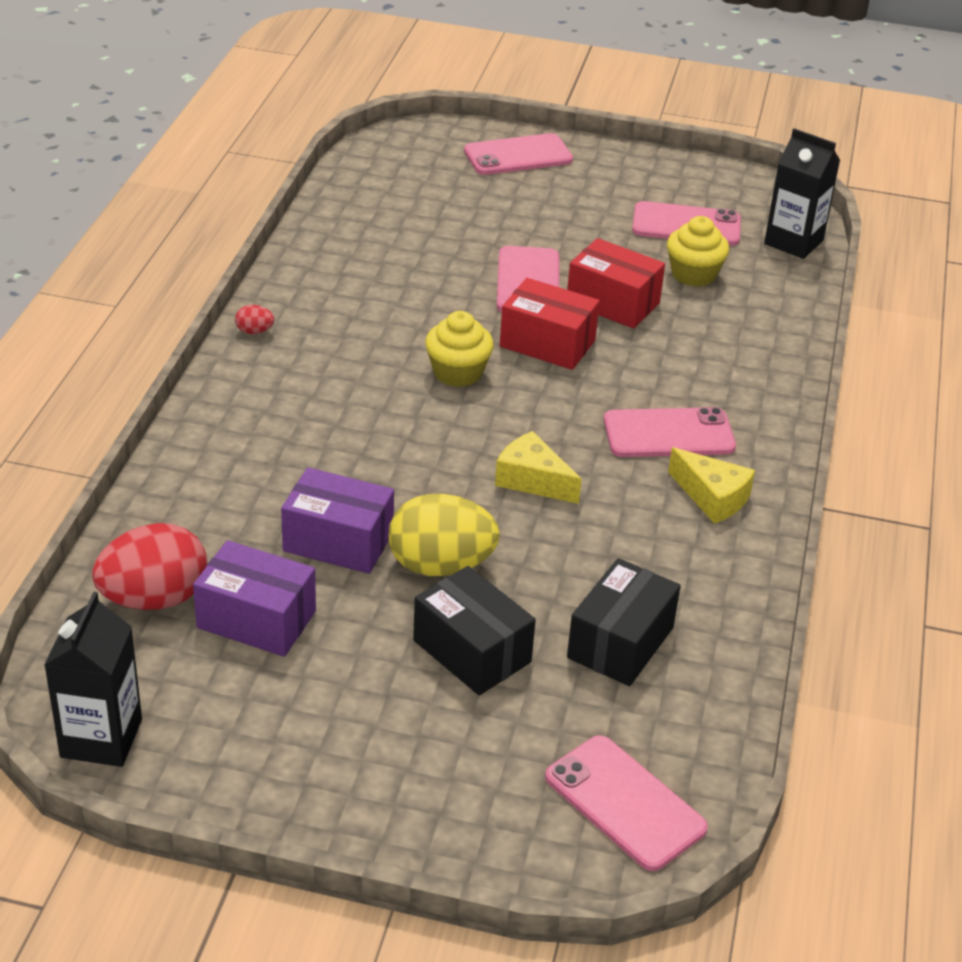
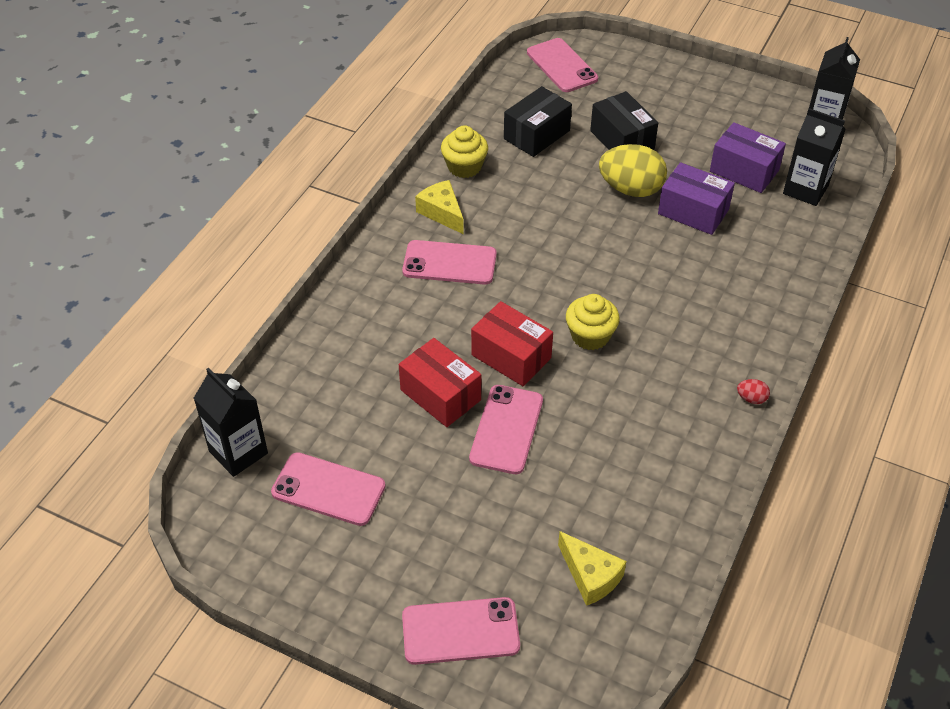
camera: 165 degrees left, 10 degrees up
red egg [92,523,207,610] -> black carton [783,108,846,206]
yellow cheese [495,431,582,504] -> yellow cheese moved to [558,531,626,606]
yellow cupcake [667,216,729,287] -> yellow cupcake moved to [441,125,488,178]

